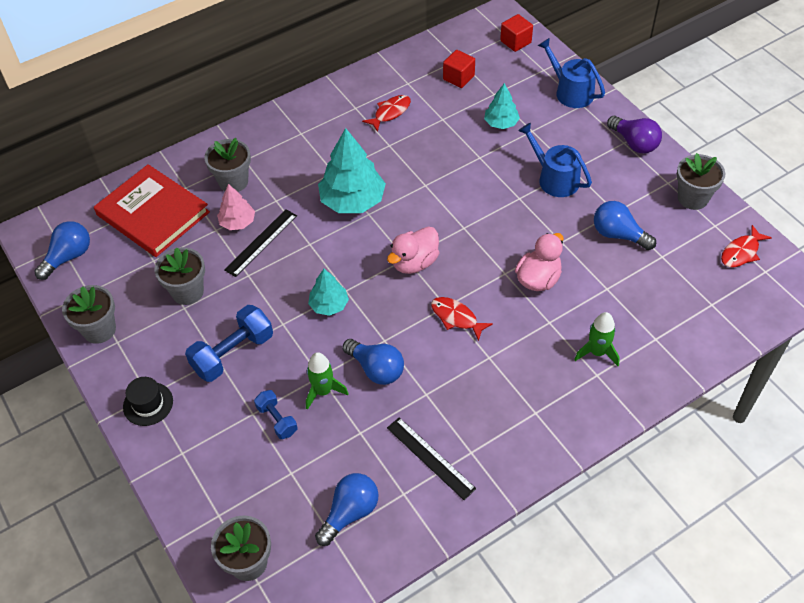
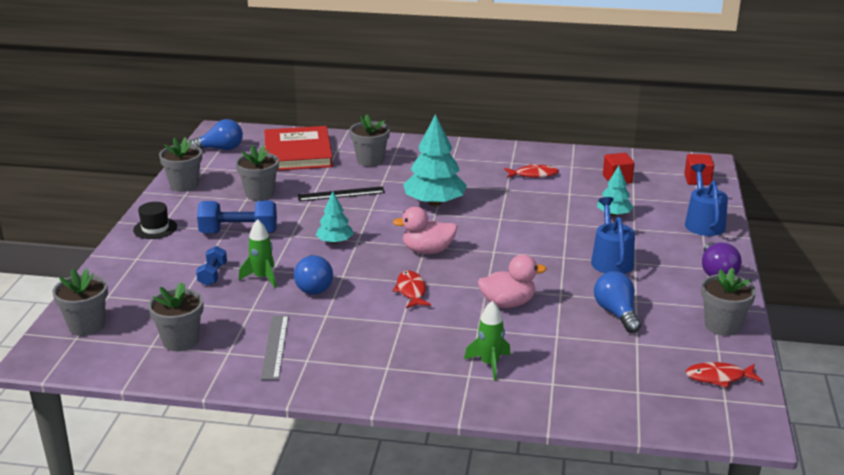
camera: 40 degrees right, 25 degrees down
pink tree [217,184,255,230] -> none
blue light bulb [315,473,379,546] -> grey flower pot [148,282,203,351]
black ruler [387,417,476,500] -> grey ruler [261,315,289,380]

